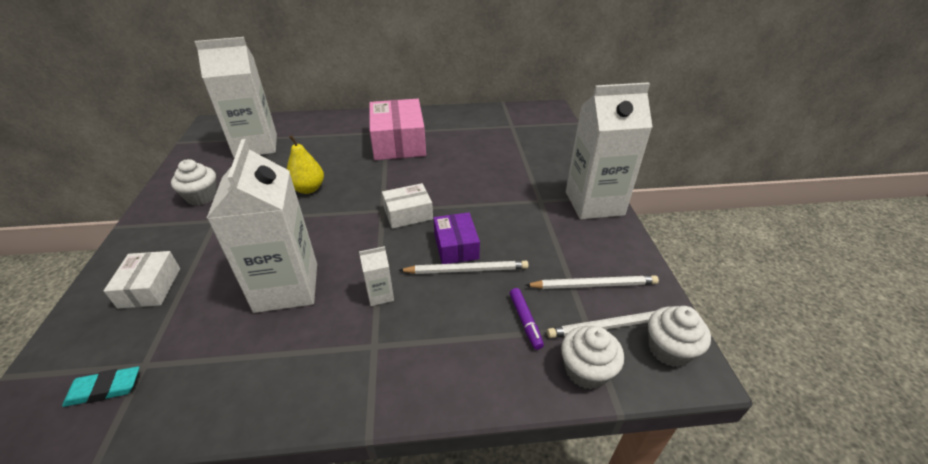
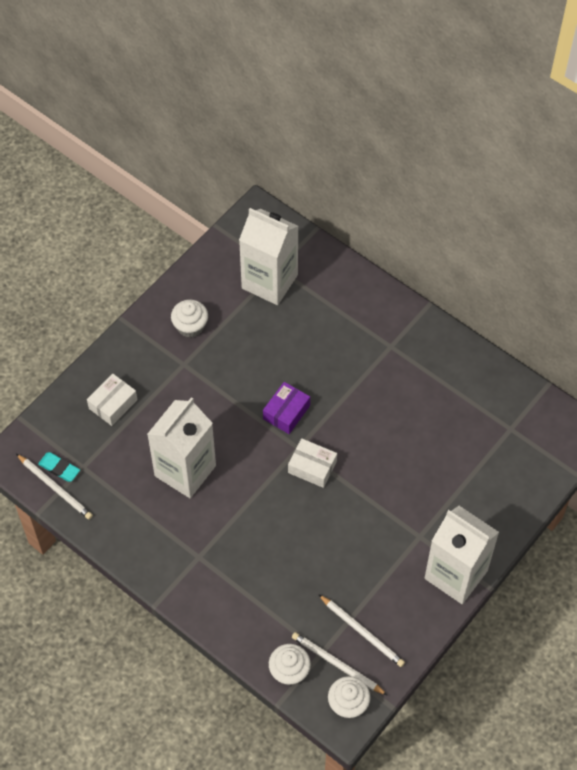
camera: 45 degrees right, 20 degrees up
yellow pear [287,135,324,194] -> none
white carton [359,246,394,306] -> none
pink box [369,99,426,160] -> none
white pencil [398,261,529,274] -> white pencil moved to [16,454,93,520]
purple box [434,212,480,264] -> purple box moved to [263,382,310,434]
purple marker [510,288,544,350] -> none

